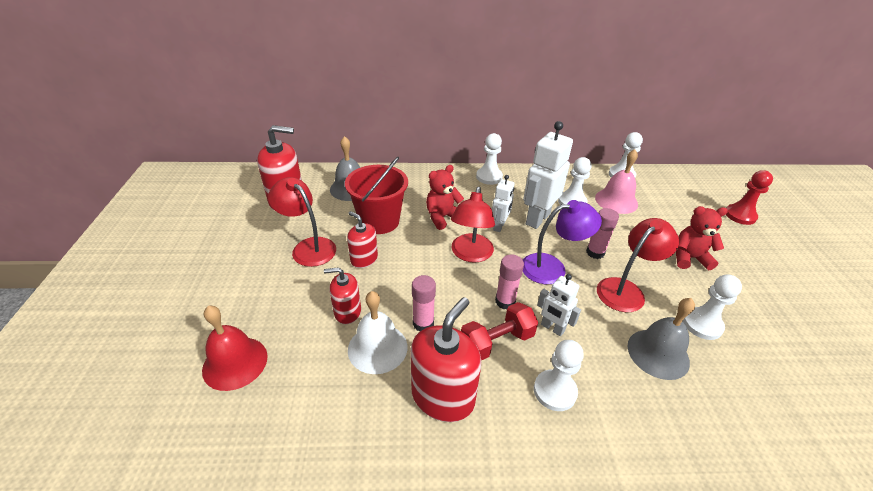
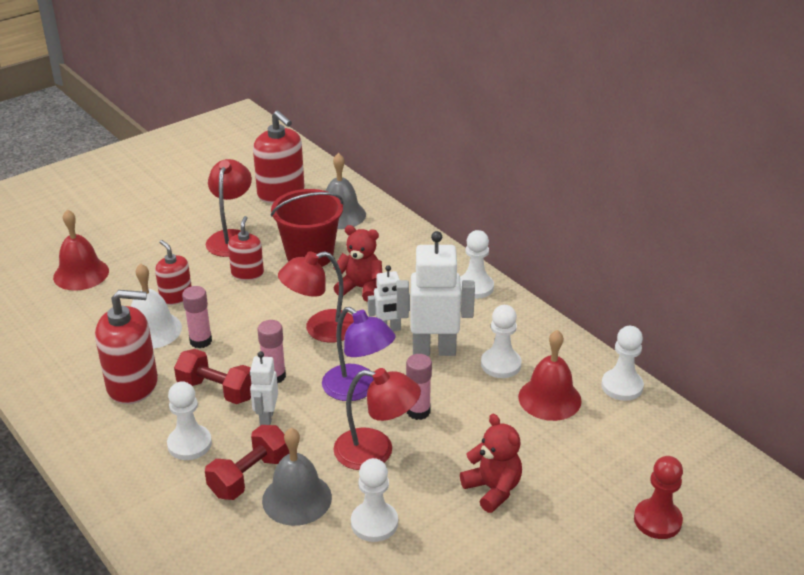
camera: 55 degrees right, 5 degrees down
pink bell [595,149,638,214] -> red bell [518,330,582,421]
none -> red dumbbell [205,425,290,500]

